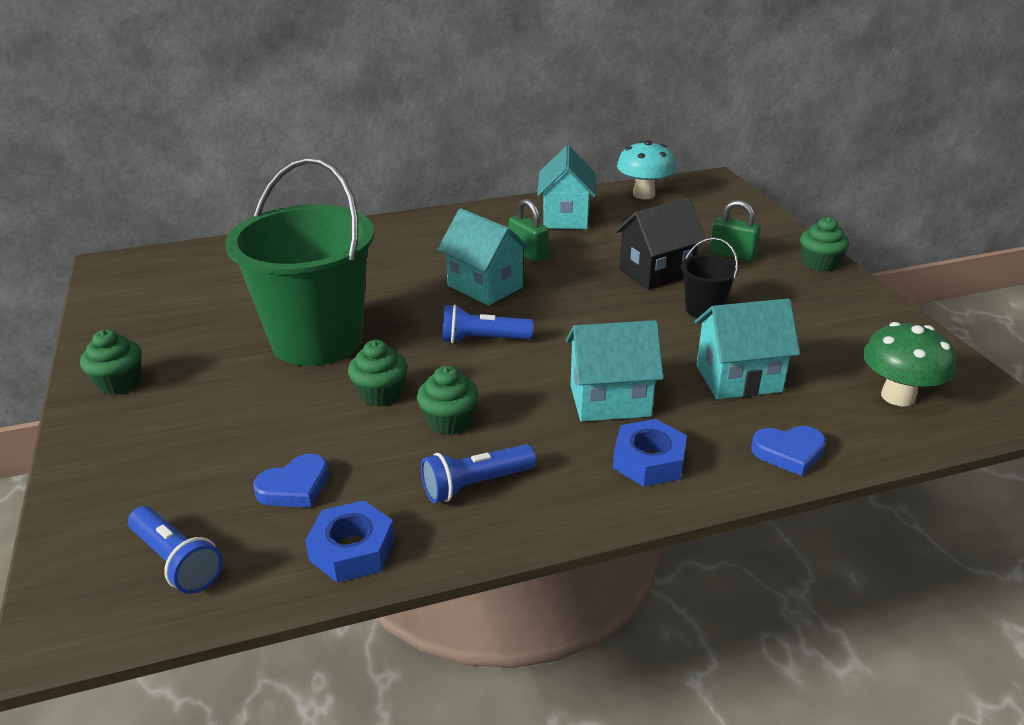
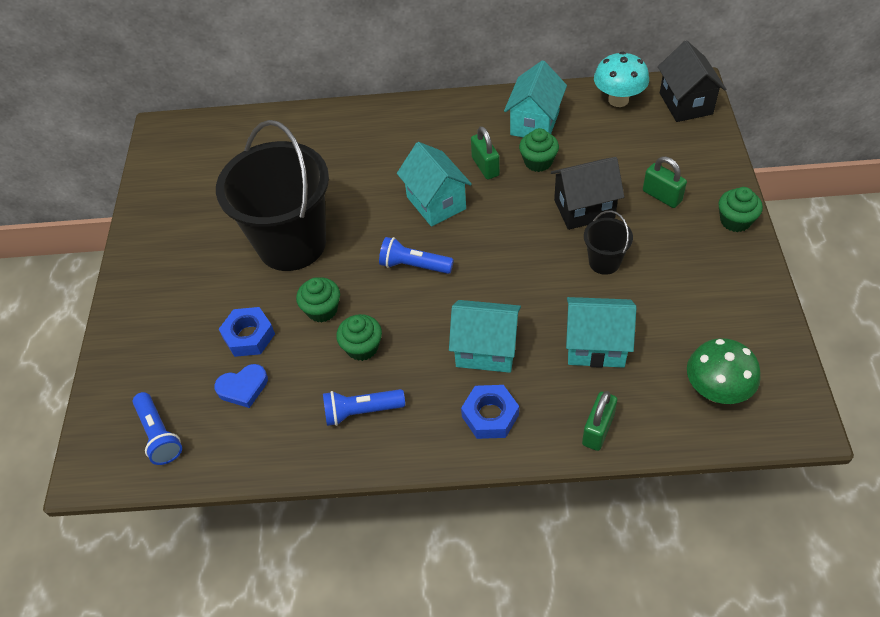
camera: 20 degrees right, 20 degrees up
green cupcake [80,329,142,395] -> green cupcake moved to [519,128,559,172]
green bucket [225,157,374,366] -> black bucket [216,120,329,271]
blue nut [305,500,395,583] -> blue nut moved to [219,307,275,357]
blue heart [751,426,826,476] -> green padlock [582,391,617,451]
none -> black house [658,40,726,122]

